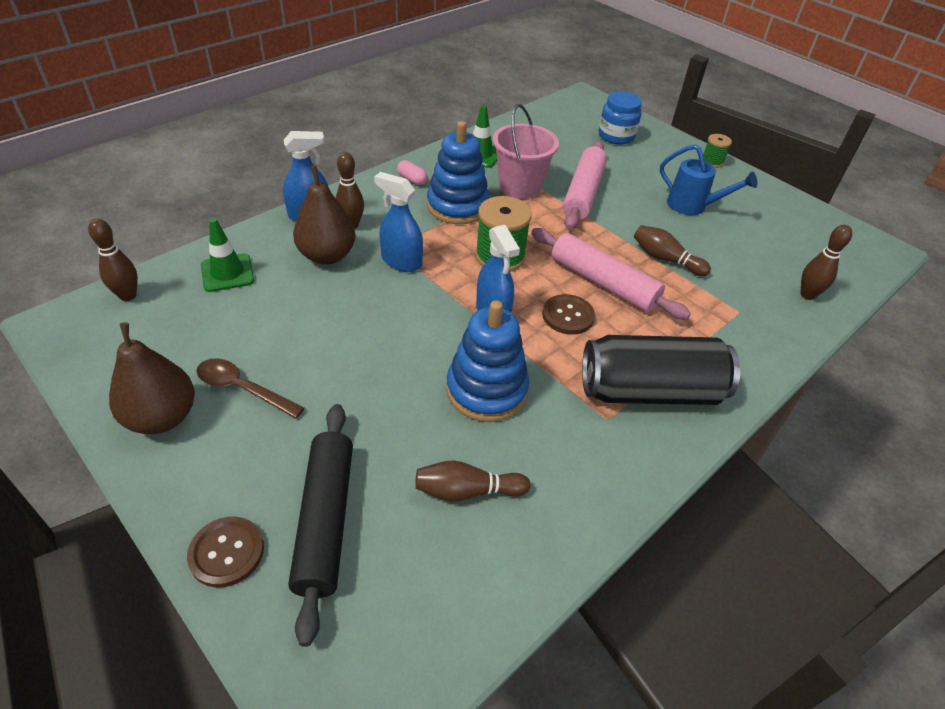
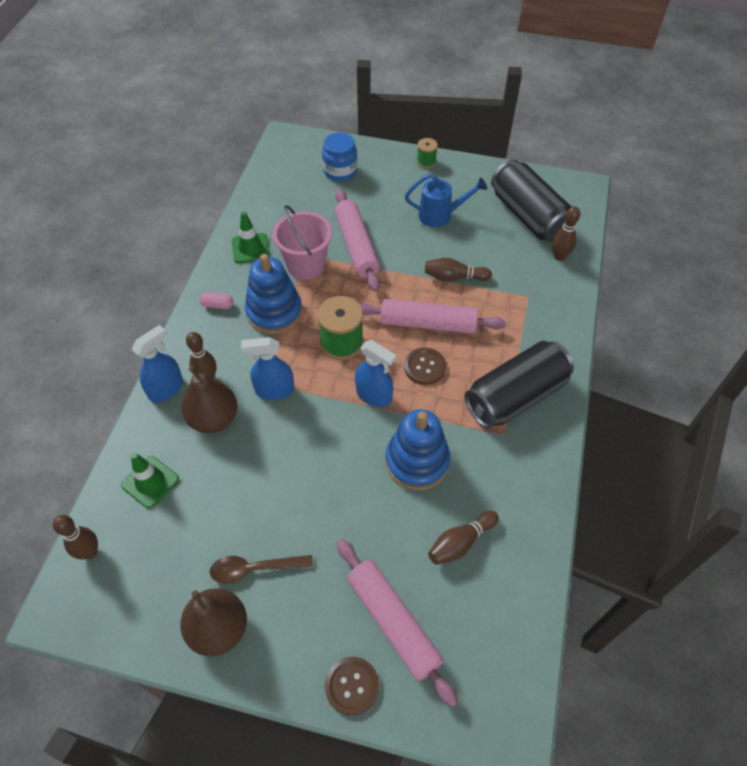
camera: 30 degrees left, 10 degrees up
black rolling pin [288,404,353,647] -> pink rolling pin [337,539,458,708]
none -> black can [491,159,571,242]

